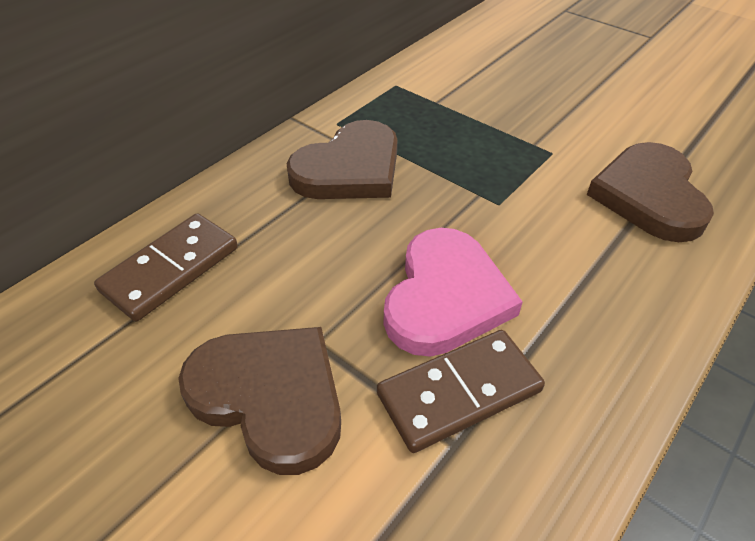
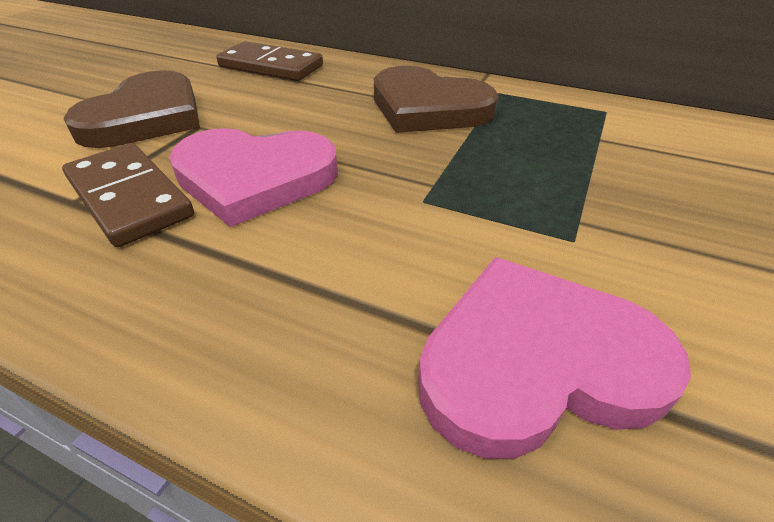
camera: 75 degrees right, 5 degrees down
brown heart [587,142,714,242] -> pink heart [418,257,691,459]

